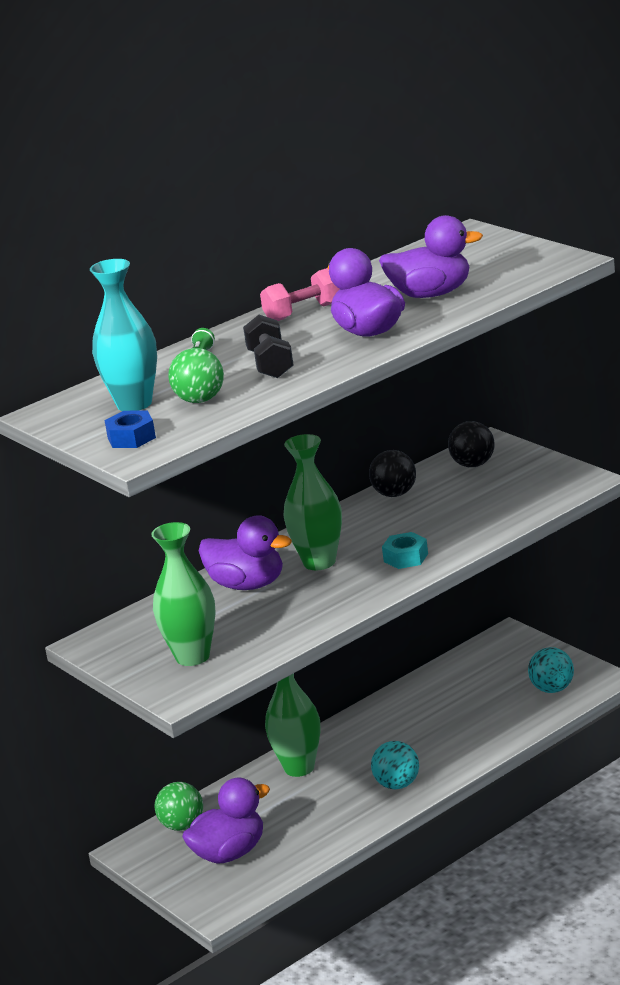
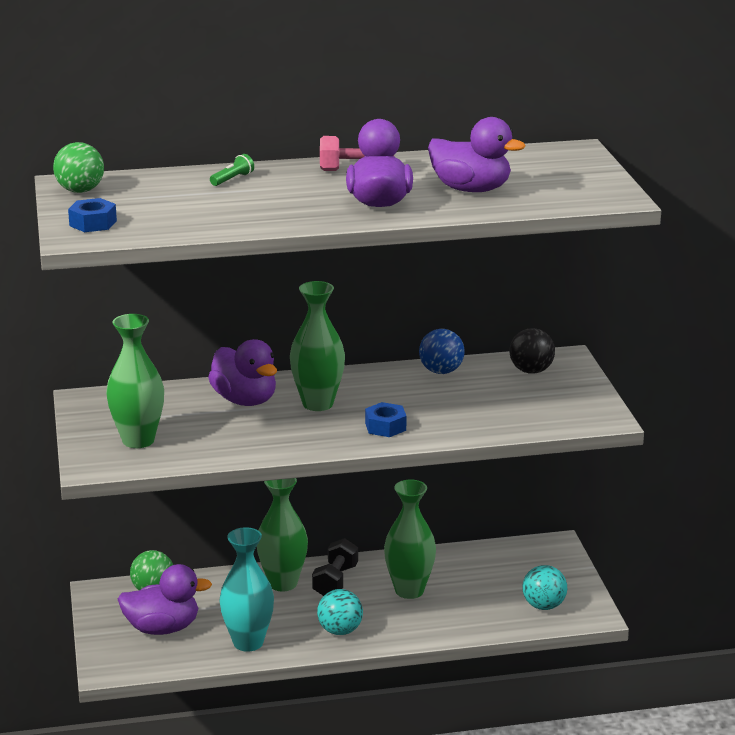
camera: 25 degrees right, 0 degrees up
turquoise vase [90,259,157,411] -> turquoise vase moved to [220,527,274,652]
green ball [168,348,224,403] -> green ball moved to [53,142,104,193]
black dumbbell [243,315,294,378] -> black dumbbell moved to [312,538,358,596]
black ball [369,450,416,497] -> blue ball [419,329,465,374]
turquoise nut [382,532,428,569] -> blue nut [365,402,406,437]
none -> green vase [384,480,436,599]

